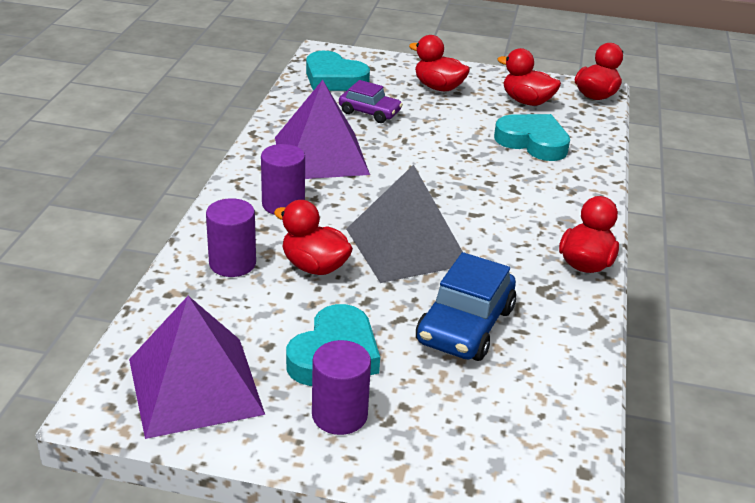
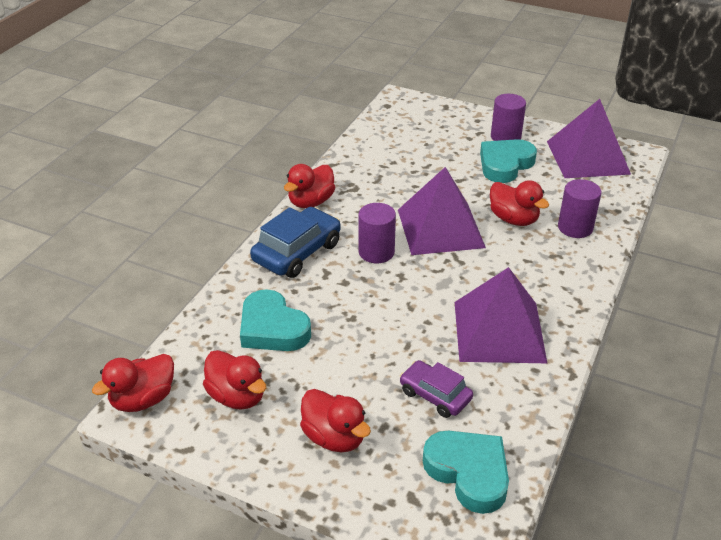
camera: 165 degrees left, 5 degrees up
purple cylinder [261,144,305,215] -> purple cylinder moved to [359,203,396,263]
grey pyramid [346,165,463,283] -> purple pyramid [398,167,486,255]
blue car [416,252,516,361] -> blue car moved to [250,207,341,278]

